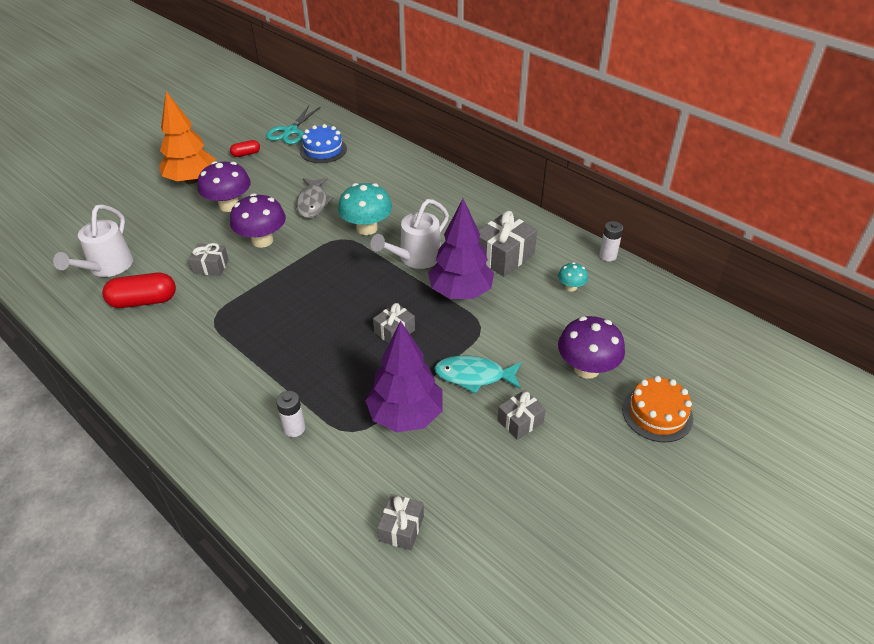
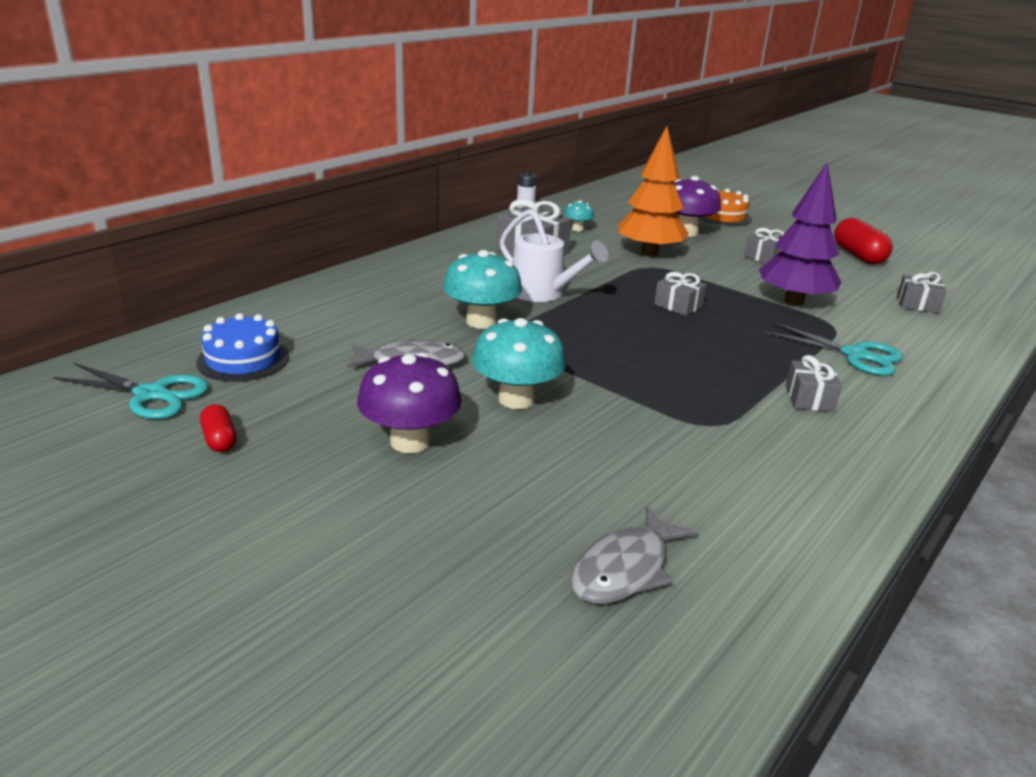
camera: 95 degrees left, 15 degrees down
white watering can [53,205,133,277] -> grey fish [571,505,697,604]
red capsule [102,273,176,308] -> red capsule moved to [834,218,893,264]
orange tree [159,91,216,184] -> orange tree moved to [618,126,689,256]
grey gift [189,243,229,276] -> grey gift moved to [785,355,842,412]
purple mushroom [230,193,286,248] -> turquoise mushroom [472,318,566,409]
white battery [276,391,306,437] -> turquoise scissors [764,322,903,376]
purple tree [428,199,494,299] -> none
turquoise fish [434,356,521,394] -> none

